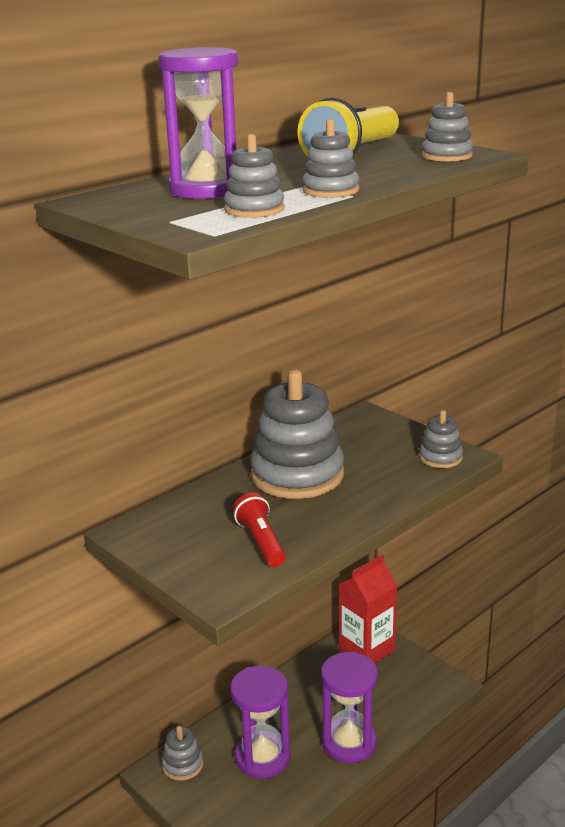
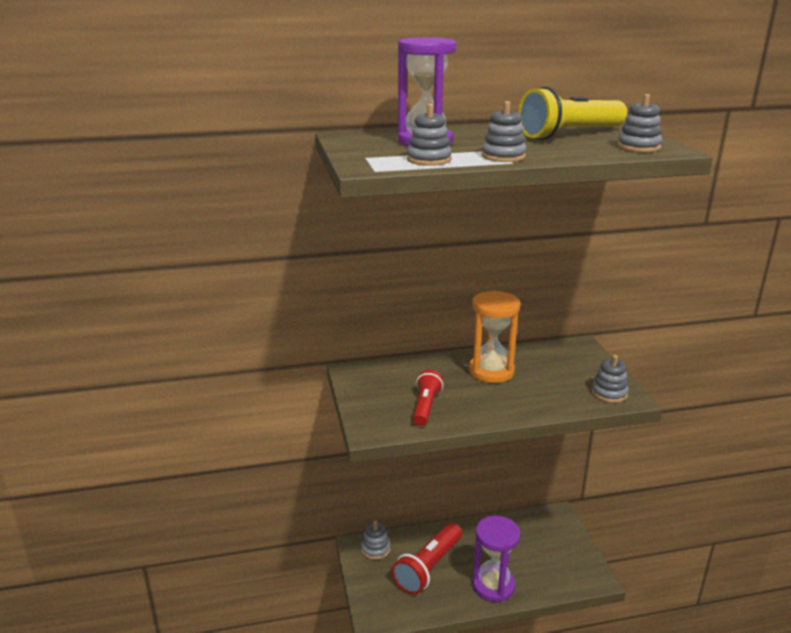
camera: 30 degrees right, 0 degrees up
purple hourglass [230,666,290,779] -> red flashlight [392,523,462,595]
grey stacking toy [250,369,344,499] -> orange hourglass [469,290,520,383]
red carton [339,555,397,664] -> none

